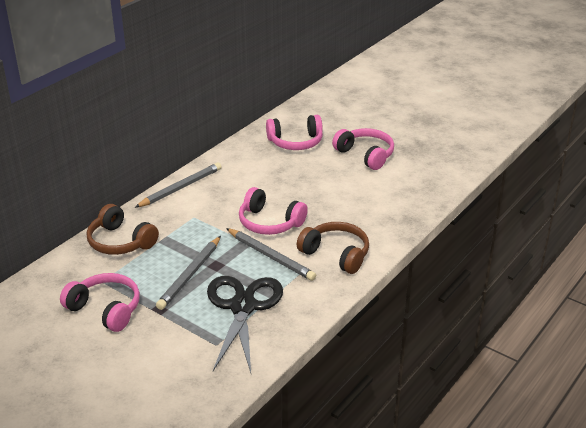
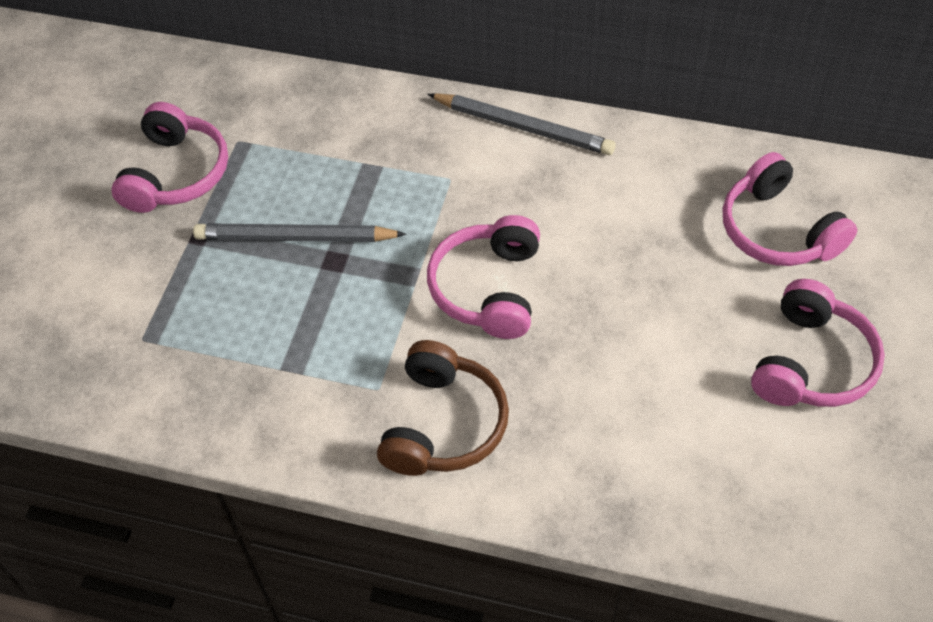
camera: 70 degrees right, 20 degrees up
brown headphones [87,204,159,255] -> none
black scissors [207,276,283,373] -> none
grey pencil [226,228,316,281] -> none

